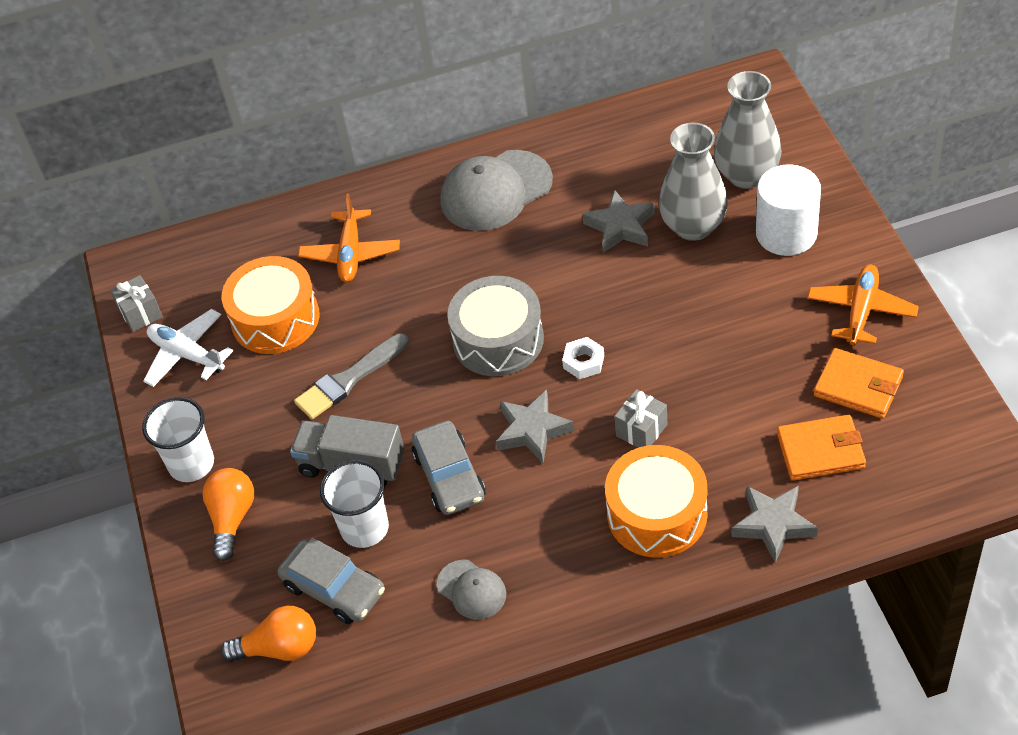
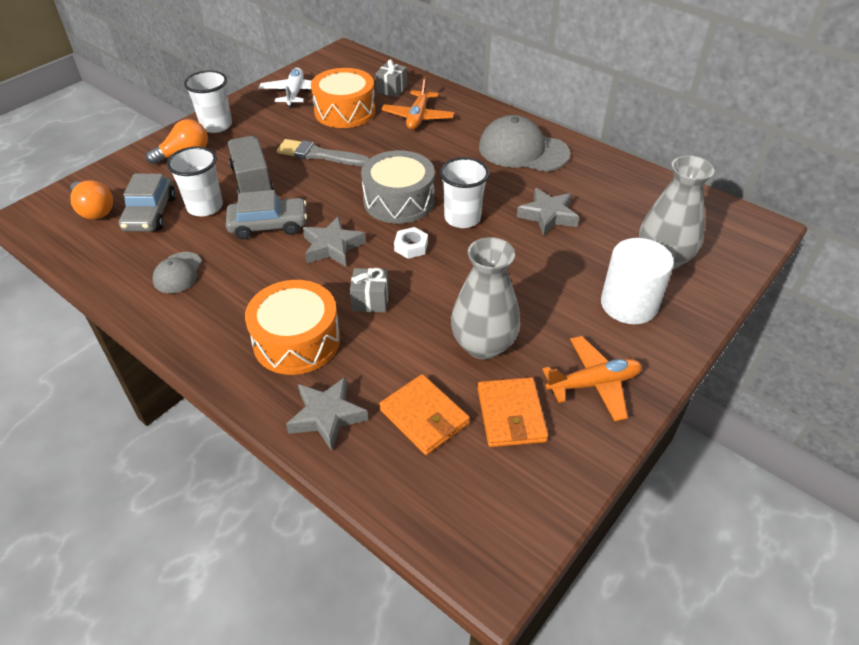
camera: 50 degrees right, 5 degrees down
grey gift [110,275,163,332] -> grey gift moved to [376,59,407,97]
orange plane [298,193,400,282] -> orange plane turned 45 degrees counterclockwise [381,77,454,130]
grey car [412,421,486,515] -> grey car turned 135 degrees counterclockwise [226,190,307,239]
grey vase [659,123,728,241] -> grey vase moved to [451,237,520,359]
none -> white cup [440,157,489,228]

